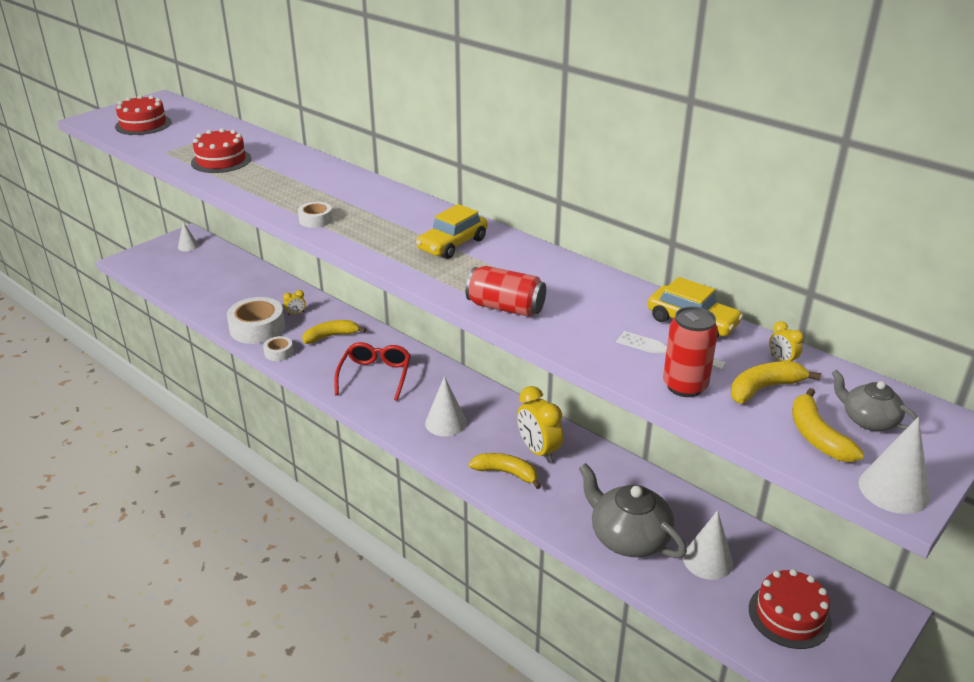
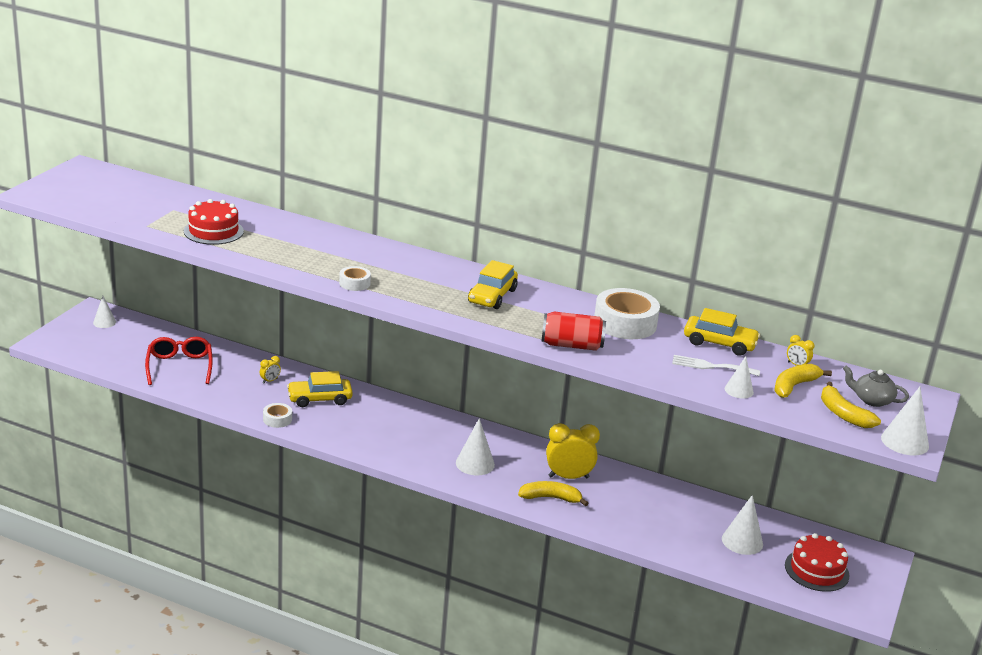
camera: 20 degrees left, 5 degrees down
red cake [115,95,172,135] -> none
white tape [227,297,285,344] -> white tape moved to [594,288,660,339]
yellow banana [302,320,366,344] -> yellow car [287,371,353,407]
red glasses [334,342,411,401] -> red glasses moved to [145,337,213,385]
yellow clock [517,386,563,463] -> yellow clock turned 135 degrees clockwise [546,423,600,479]
grey teapot [579,463,687,558] -> none
red can [663,306,718,397] -> white cone [725,356,754,399]

